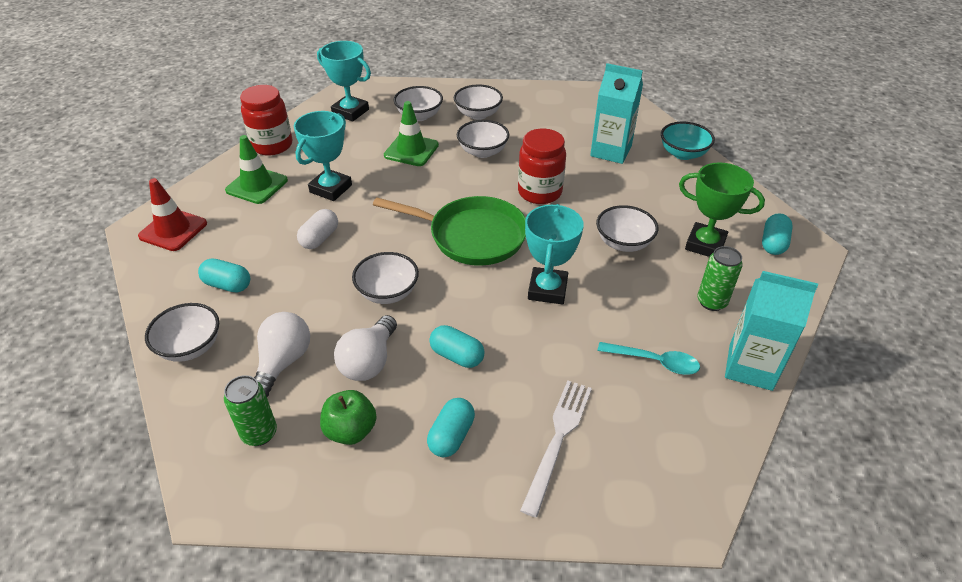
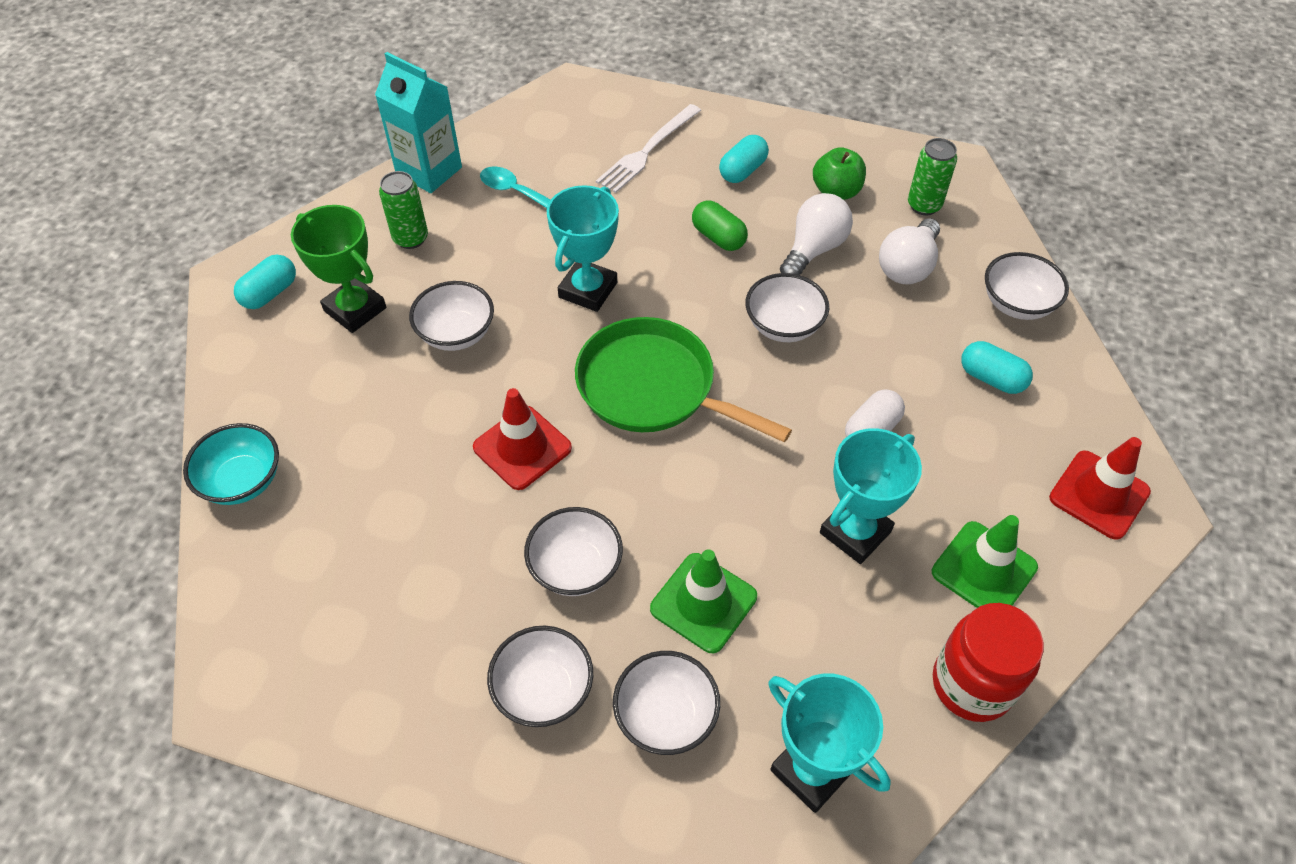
camera: 165 degrees left, 10 degrees up
turquoise capsule [429,325,485,368] -> green capsule [692,200,748,251]
red jar [518,129,566,204] -> red traffic cone [473,388,572,490]
turquoise carton [590,63,643,164] -> none

